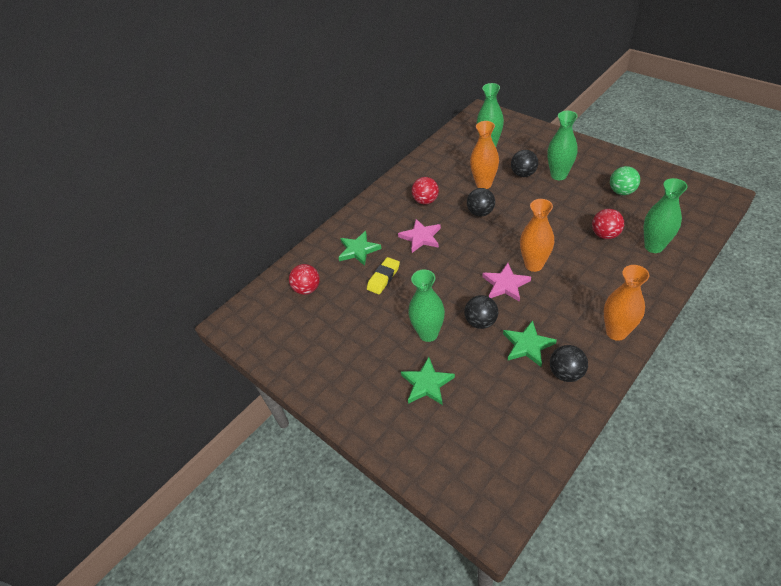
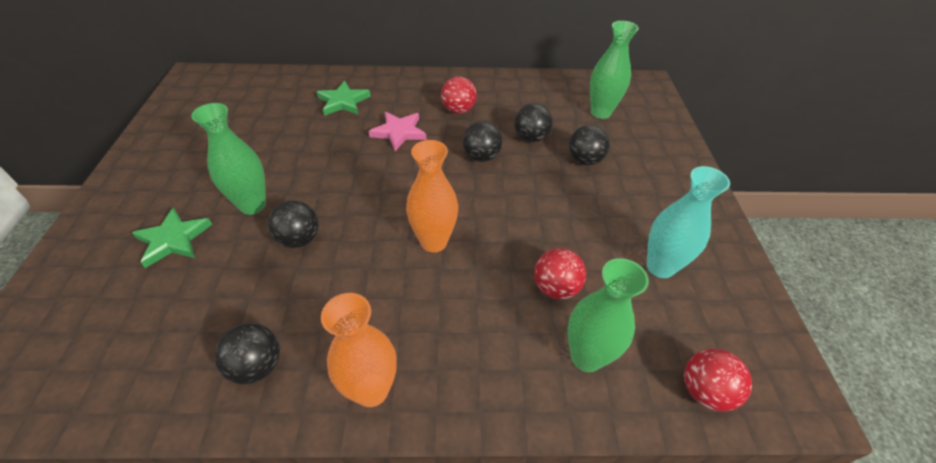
camera: 40 degrees right, 0 degrees up
red ball [289,264,320,295] -> red ball moved to [684,349,752,412]
yellow eraser [367,257,400,294] -> none
orange vase [470,121,499,189] -> black ball [514,103,553,142]
pink star [482,263,531,302] -> none
green star [503,320,557,367] -> none
green vase [547,111,578,180] -> none
green ball [610,166,640,195] -> turquoise vase [647,166,730,278]

